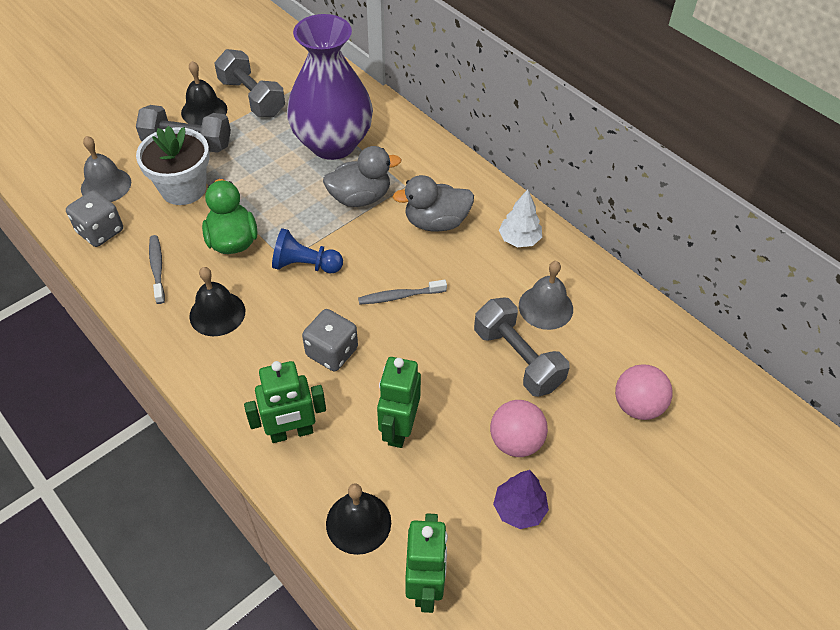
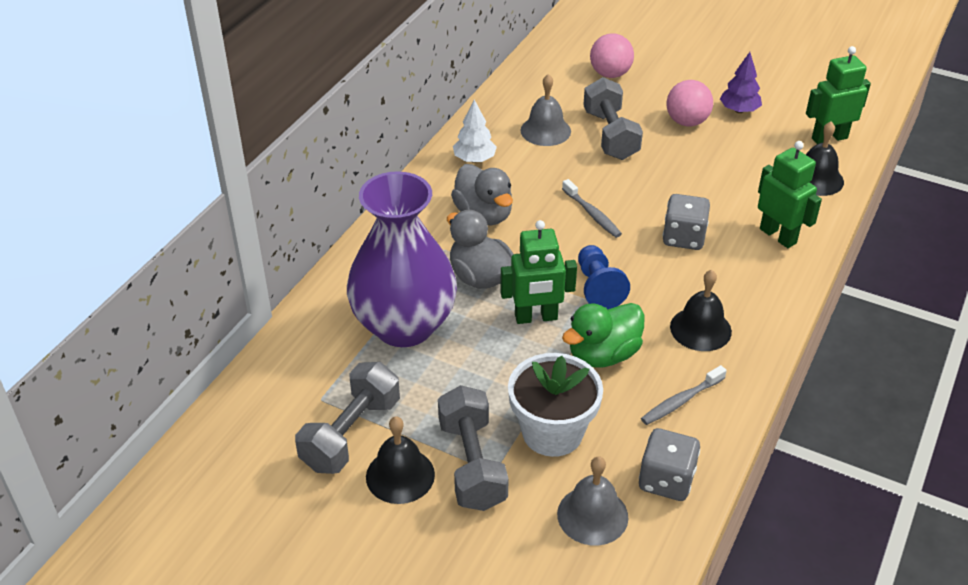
camera: 110 degrees left, 10 degrees down
green robot [377,357,421,448] -> green robot moved to [500,220,577,324]
grey dumbbell [474,298,570,397] -> grey dumbbell turned 45 degrees counterclockwise [583,77,643,160]

